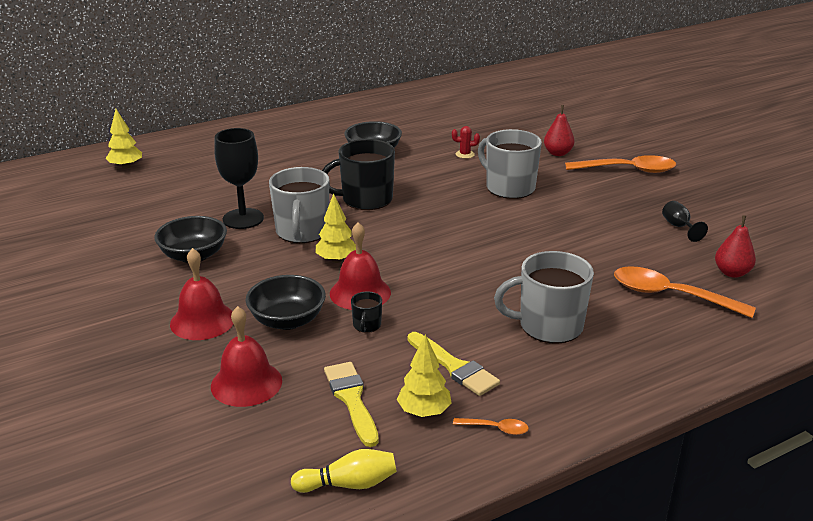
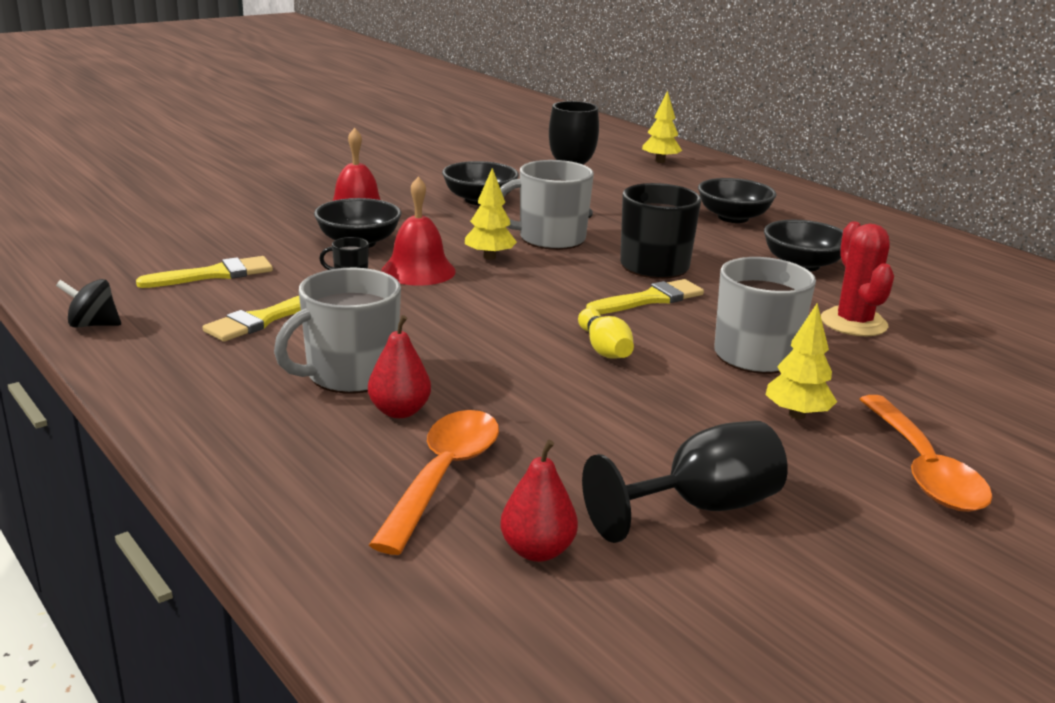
camera: 80 degrees right, 5 degrees down
red bell [211,306,282,407] -> none
yellow bowling pin [291,449,397,493] -> yellow bowling pin moved to [578,308,634,359]
yellow tree [397,334,452,417] -> yellow tree moved to [765,303,837,419]
red cactus [452,126,480,159] -> red cactus [821,221,894,336], size x2.02
orange spoon [453,418,529,435] -> none
grey mug [494,251,594,344] -> grey mug turned 120 degrees counterclockwise [274,268,401,393]
red pear [544,105,574,156] -> red pear moved to [368,315,431,418]
black goblet [662,201,708,242] -> black goblet [582,421,788,543], size x1.90
none -> black spinning top [56,279,121,328]
none -> yellow brush [586,279,704,314]
none -> black bowl [698,178,776,223]

